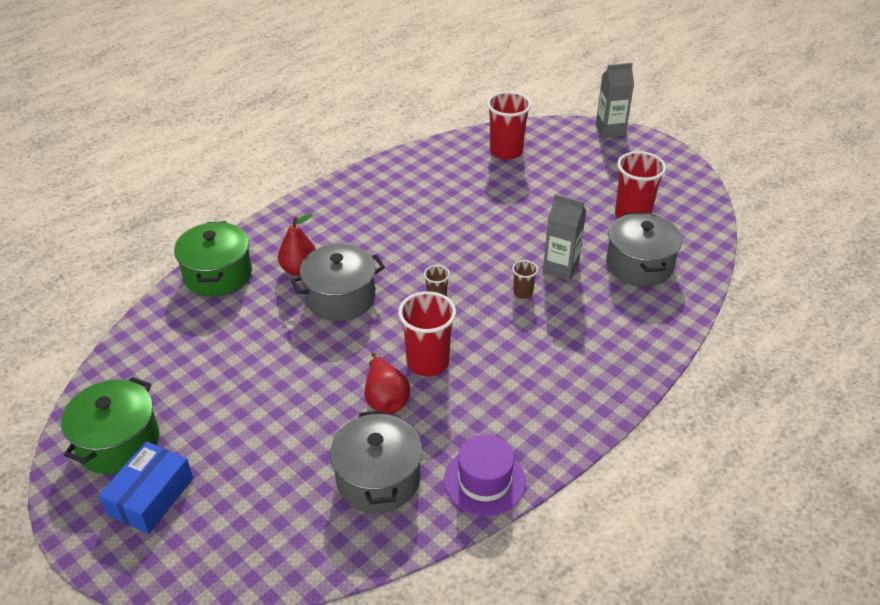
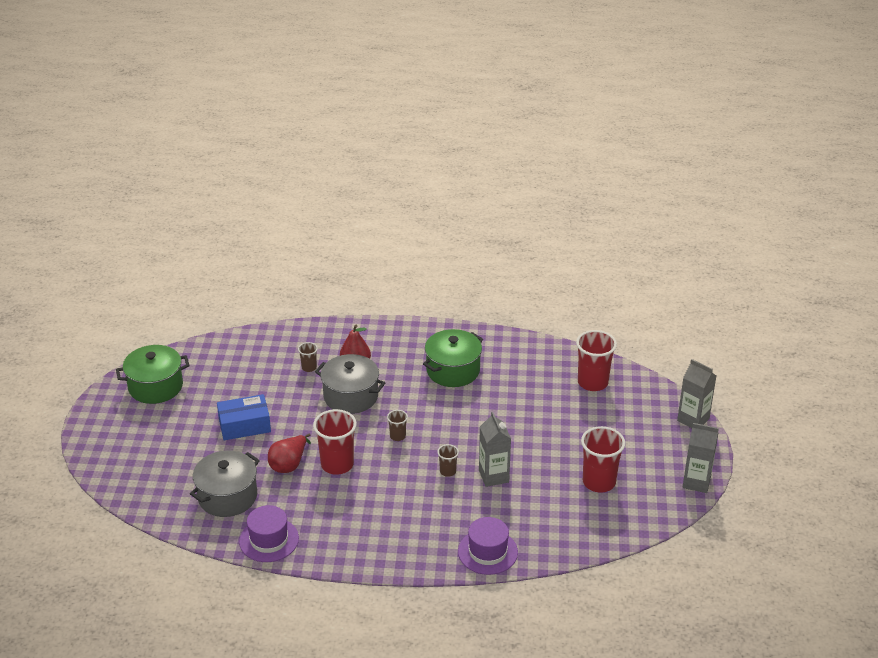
camera: 50 degrees right, 5 degrees down
blue box [99,441,193,534] -> blue box moved to [217,394,271,440]
green pot [174,221,252,297] -> green pot moved to [423,329,483,387]
grey pot [606,212,682,286] -> none
none -> brown cup [298,342,318,372]
none -> purple hat [458,517,518,575]
none -> grey carton [682,423,719,493]

